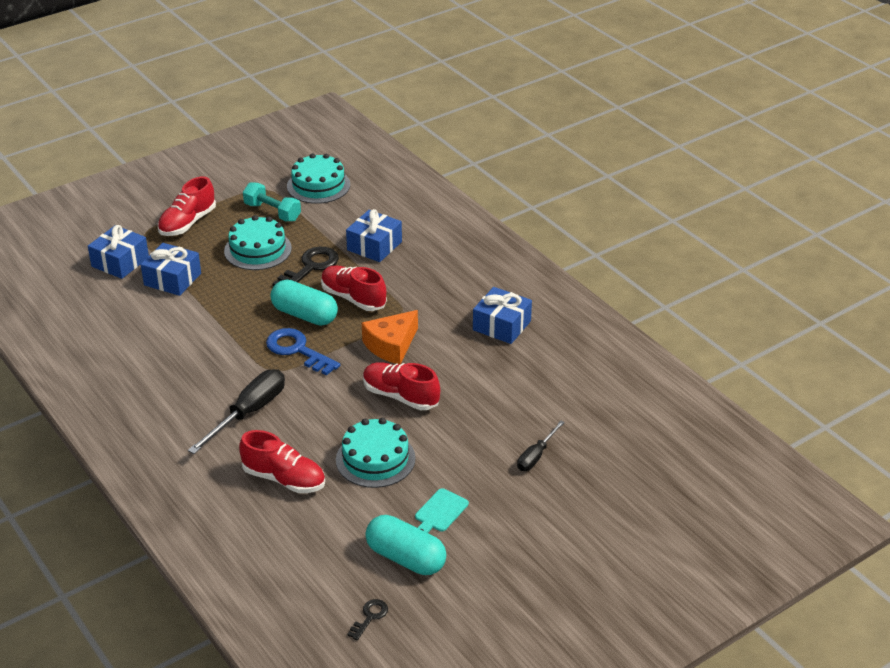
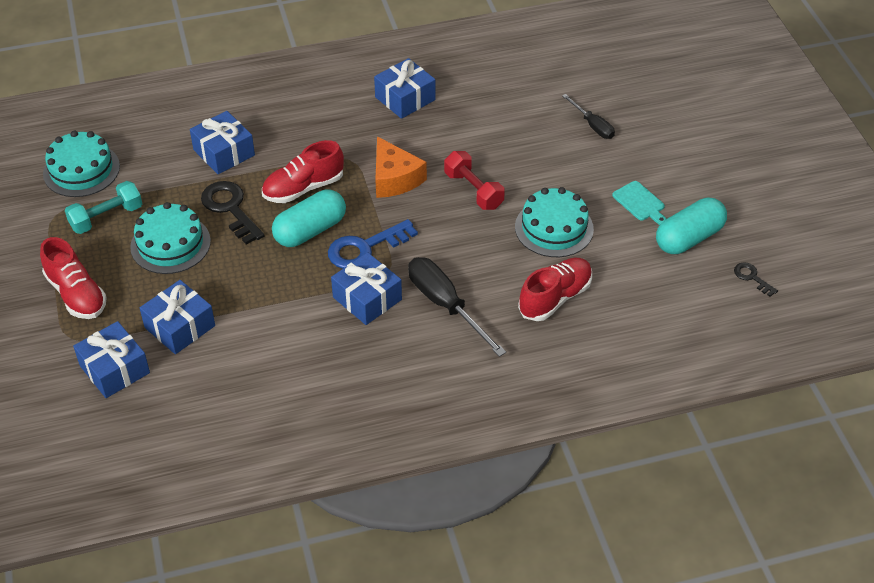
camera: 70 degrees left, 10 degrees up
red shoe [363,362,440,410] -> red dumbbell [444,151,505,210]
none -> blue gift [331,252,402,325]

